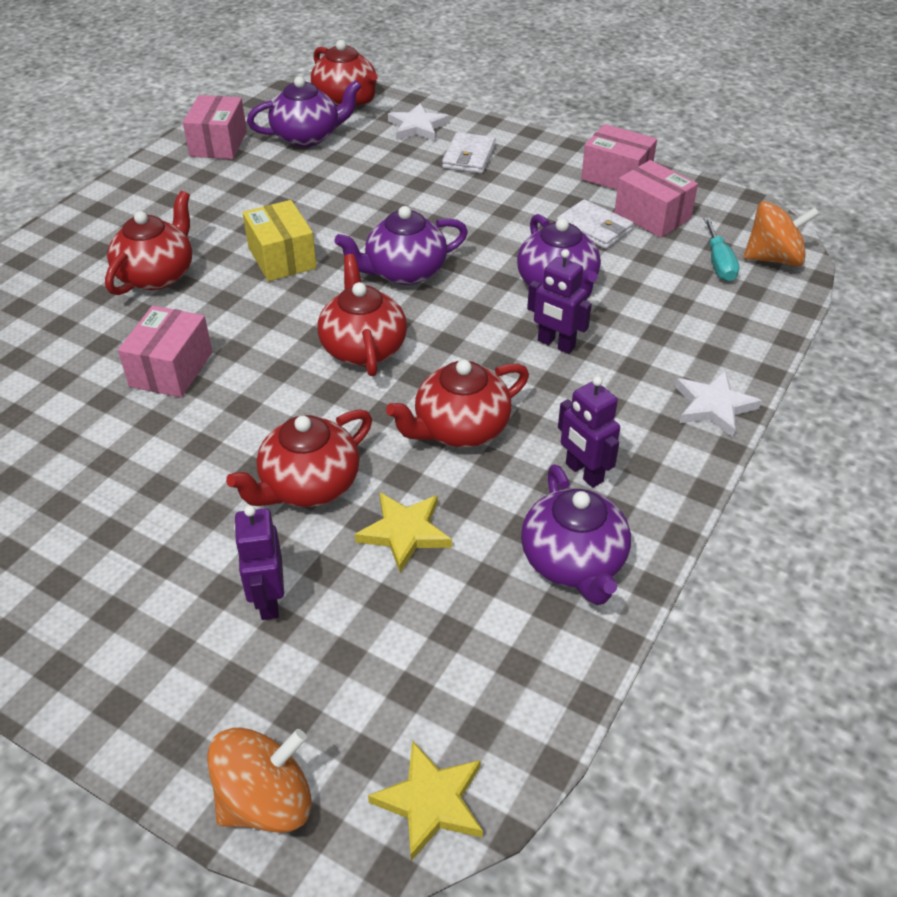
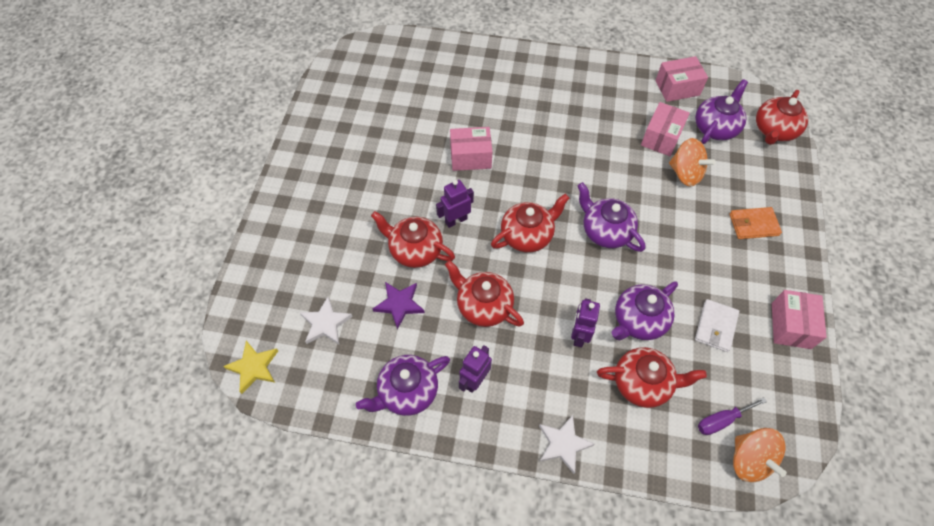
camera: 70 degrees right, 15 degrees up
red teapot [105,191,192,295] -> red teapot moved to [597,347,707,408]
orange spinning top [207,728,312,833] -> orange spinning top moved to [669,138,716,186]
purple robot [234,505,284,620] -> purple robot moved to [436,180,474,228]
yellow box [243,200,317,281] -> none
purple teapot [247,76,361,147] -> purple teapot turned 105 degrees counterclockwise [695,79,748,144]
yellow star [355,493,452,573] -> purple star [373,282,425,330]
white star [388,104,449,141] -> white star moved to [300,297,353,344]
white wallet [442,132,496,173] -> orange wallet [730,207,782,239]
pink box [614,160,698,238] -> pink box moved to [641,102,690,156]
turquoise screwdriver [704,218,739,281] -> purple screwdriver [698,397,767,435]

